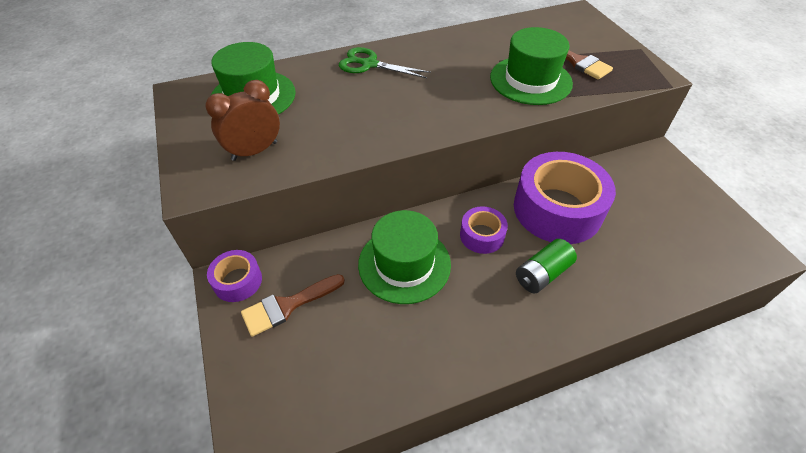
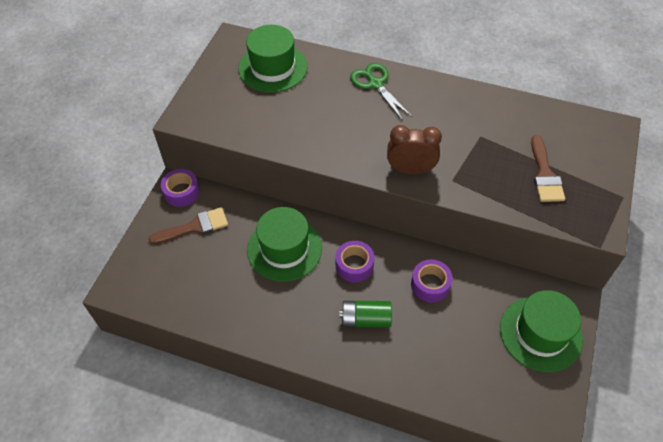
camera: 40 degrees right, 5 degrees up
brown clock [205,80,280,161] -> brown clock moved to [387,125,442,174]
brown brush [241,274,345,337] -> brown brush turned 150 degrees clockwise [148,207,228,244]
green hat [490,27,573,105] -> green hat moved to [500,290,583,372]
purple tape [514,152,616,244] -> purple tape [411,260,453,302], size x0.49

